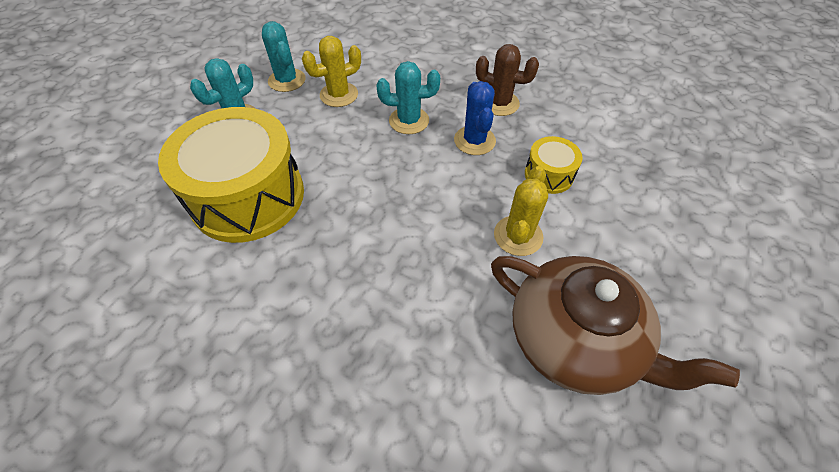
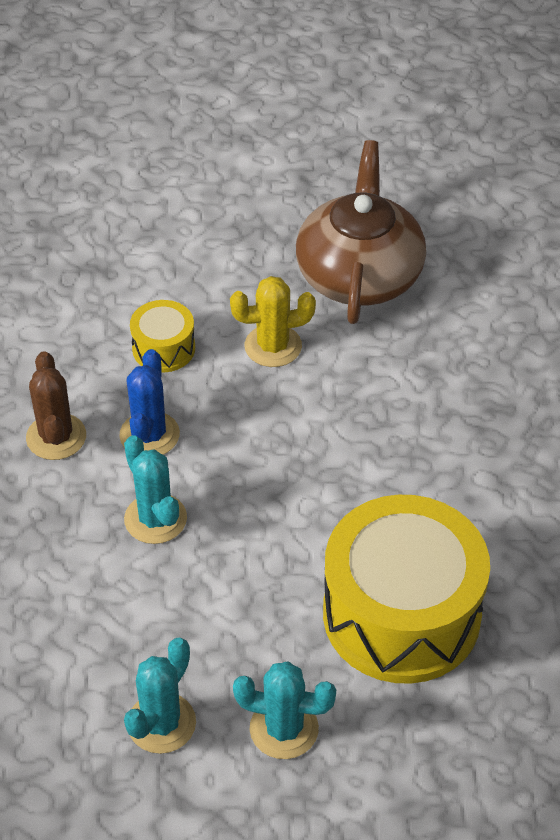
camera: 120 degrees left, 5 degrees down
yellow cactus [302,36,361,107] -> none
blue cactus [454,81,496,155] -> blue cactus turned 45 degrees counterclockwise [119,349,180,455]

